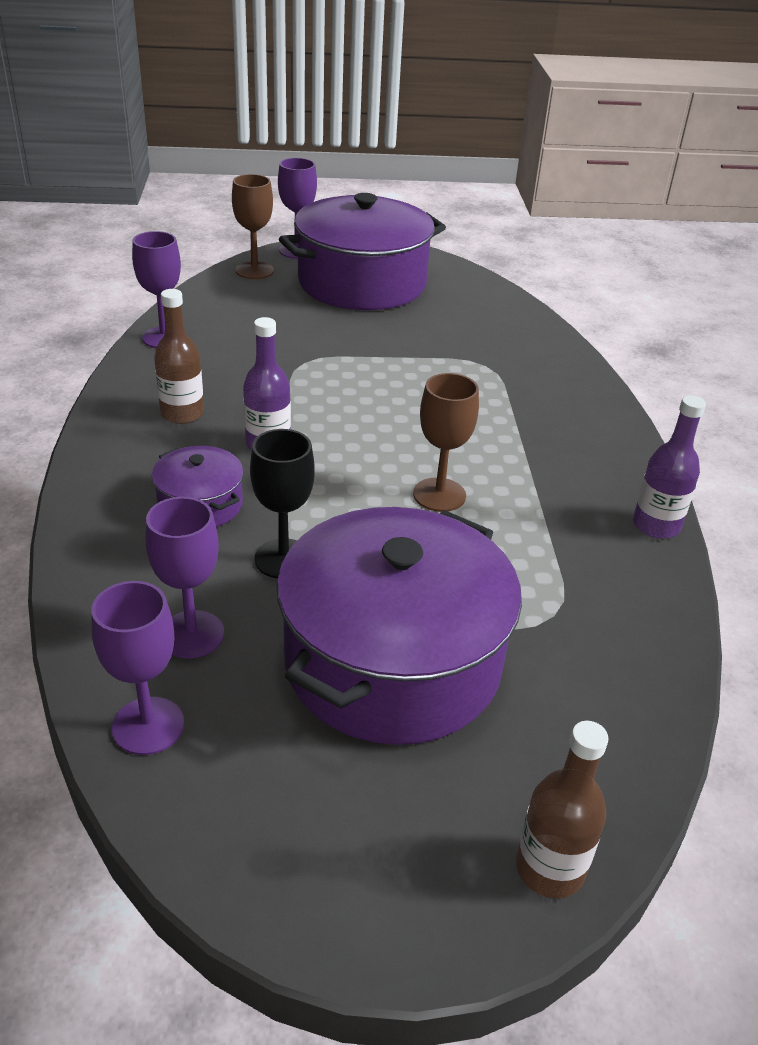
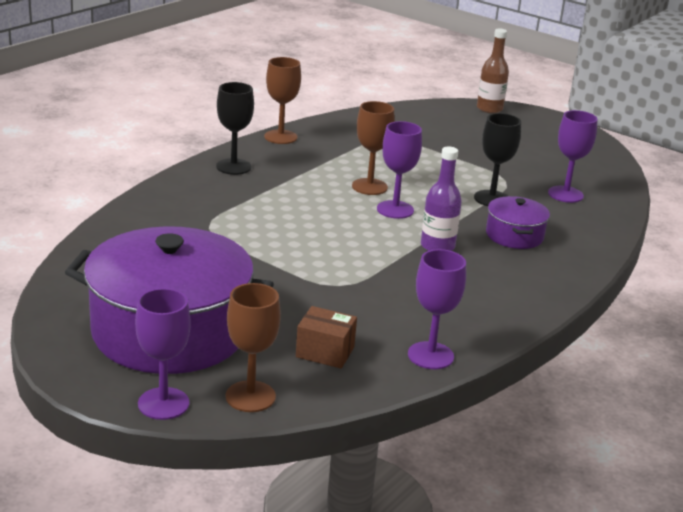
camera: 140 degrees left, 10 degrees down
purple goblet [91,581,184,755] -> purple goblet moved to [377,121,422,219]
brown bottle [154,289,204,424] -> none
purple pot [276,507,522,745] -> none
purple bottle [633,395,706,539] -> brown goblet [264,57,301,144]
none -> black goblet [216,82,254,175]
none -> brown box [296,306,357,369]

